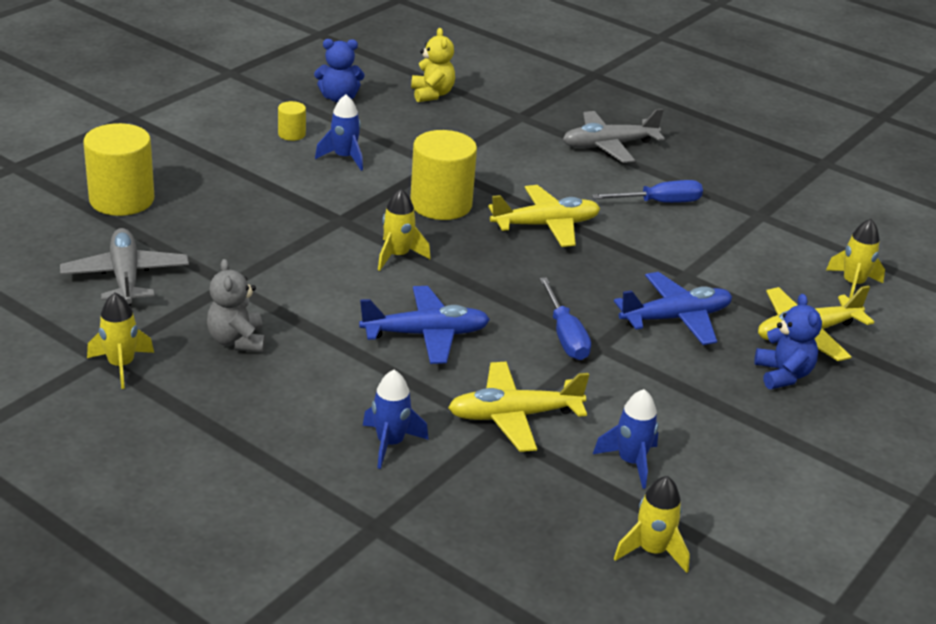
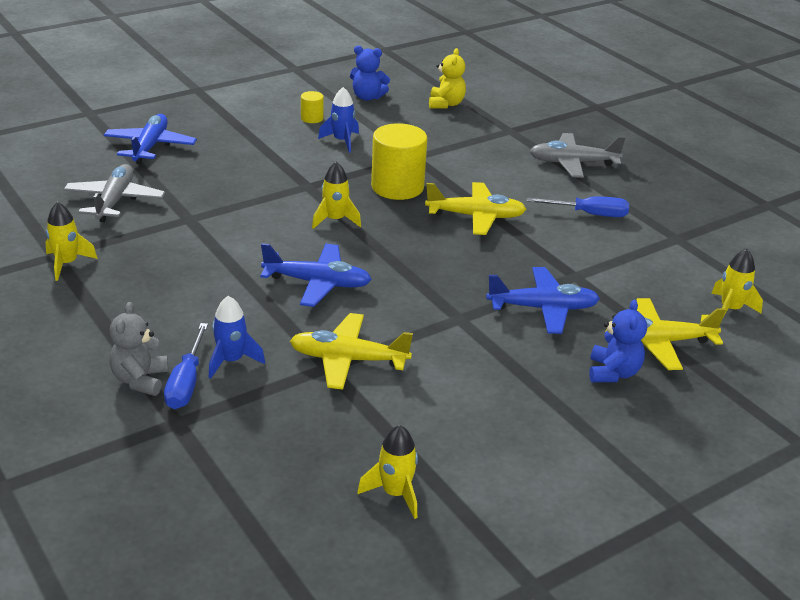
camera: 20 degrees right, 0 degrees up
yellow cylinder [83,123,154,216] -> blue plane [104,114,197,164]
grey teddy bear [207,259,265,352] -> grey teddy bear moved to [109,302,168,396]
blue screwdriver [539,277,591,360] -> blue screwdriver moved to [164,323,208,409]
blue rocket [593,389,659,489] -> none

